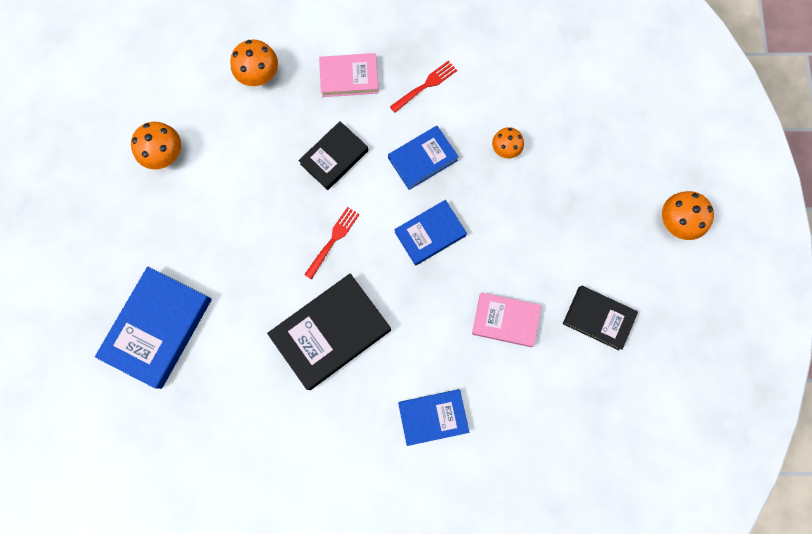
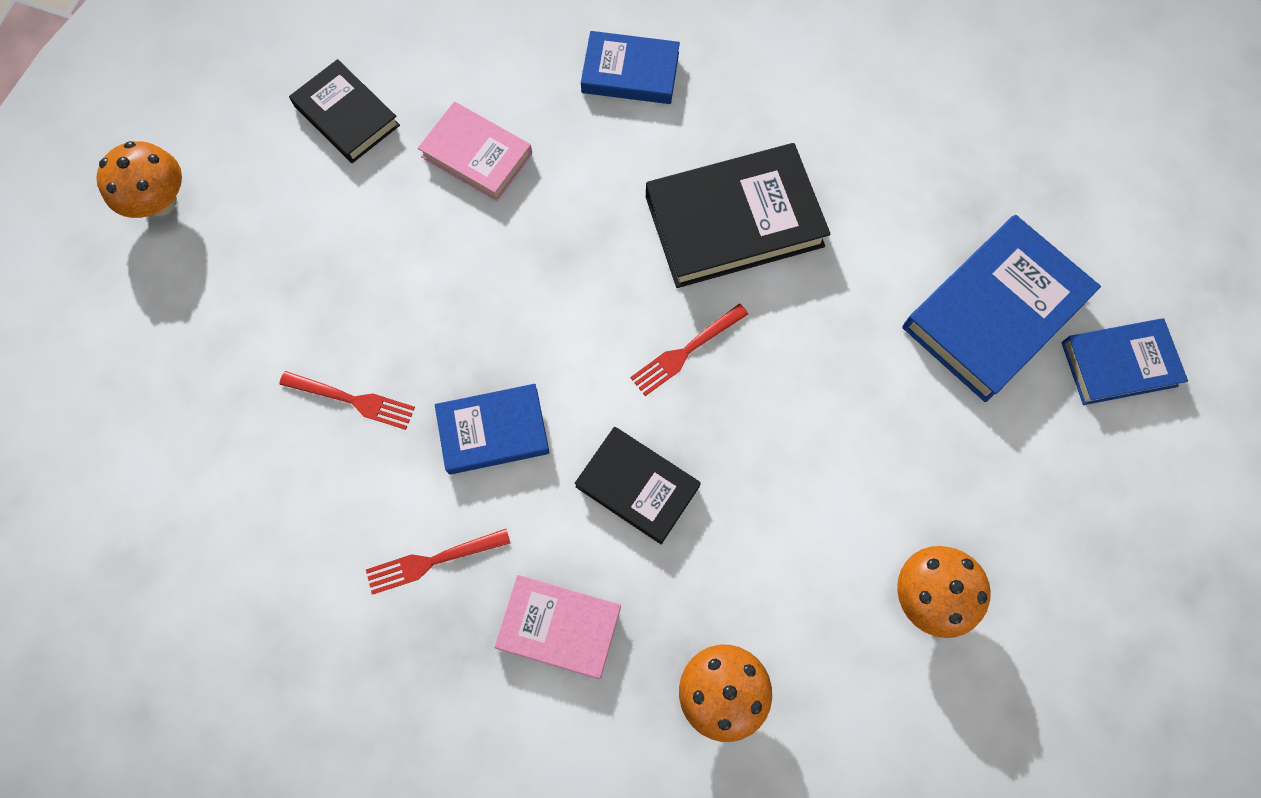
camera: 160 degrees left, 5 degrees down
black book [298,121,369,190] -> black book turned 60 degrees clockwise [574,427,701,544]
blue book [394,200,467,266] -> blue book moved to [1062,318,1188,405]
orange mushroom [492,127,524,159] -> red fork [279,371,415,430]

